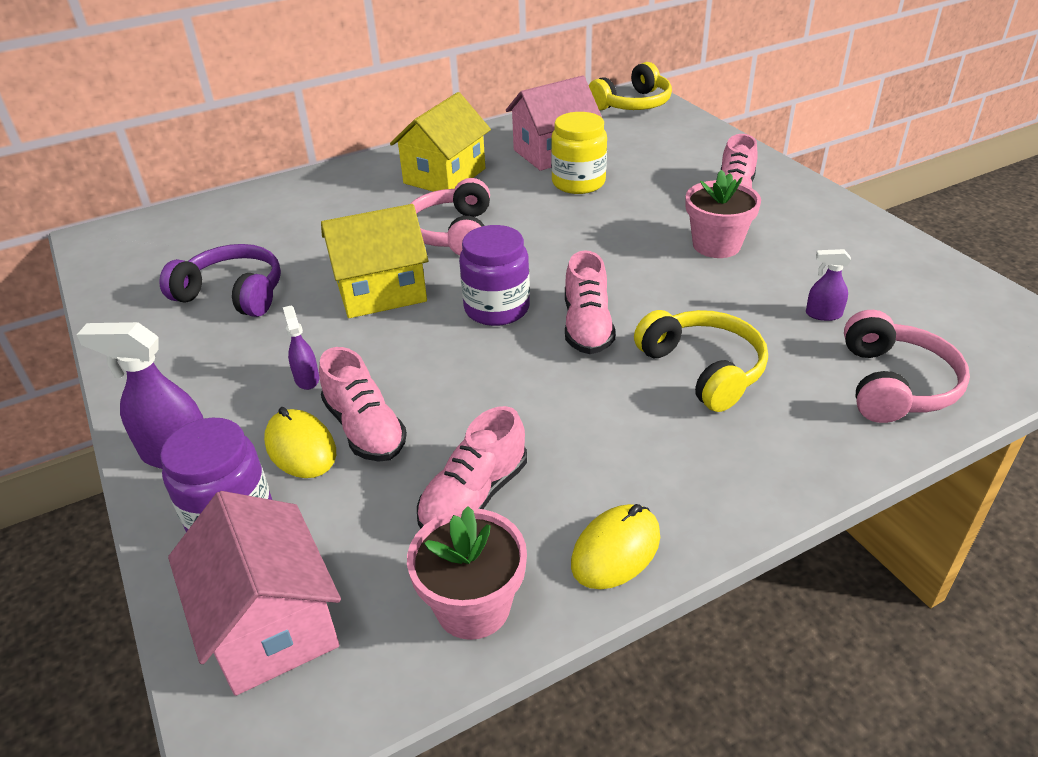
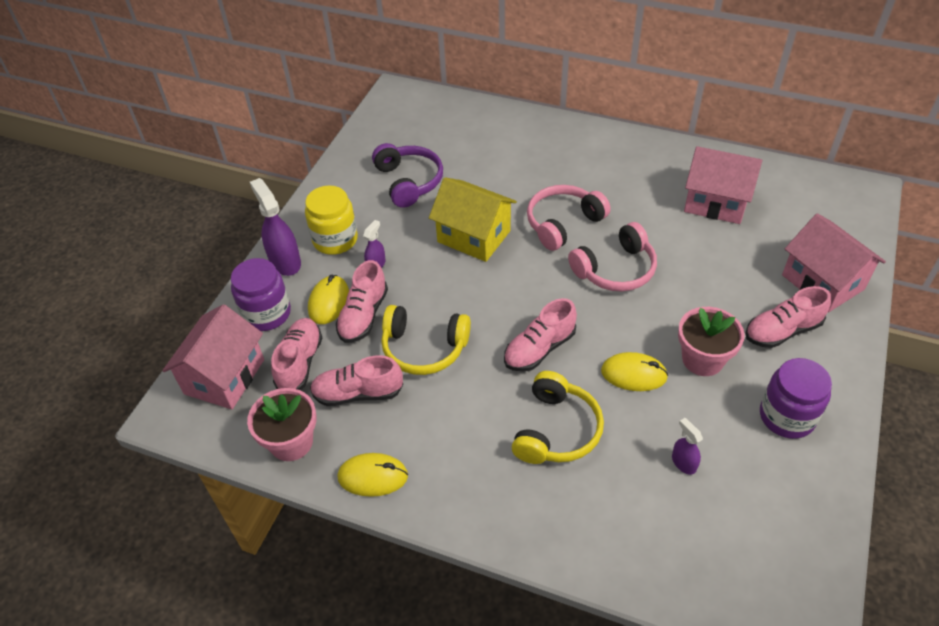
camera: 50 degrees right, 10 degrees up
yellow house [390,92,491,192] -> none
purple jar [459,225,530,326] -> purple jar moved to [760,358,832,439]
yellow jar [551,112,607,194] -> yellow jar moved to [305,186,358,255]
yellow headphones [589,62,672,110] -> yellow headphones moved to [381,305,471,375]
pink headphones [844,310,970,423] -> pink headphones moved to [568,222,657,292]
none -> pink shoe [271,318,322,390]
none -> yellow mouse [601,352,668,391]
none -> pink house [782,213,886,312]

